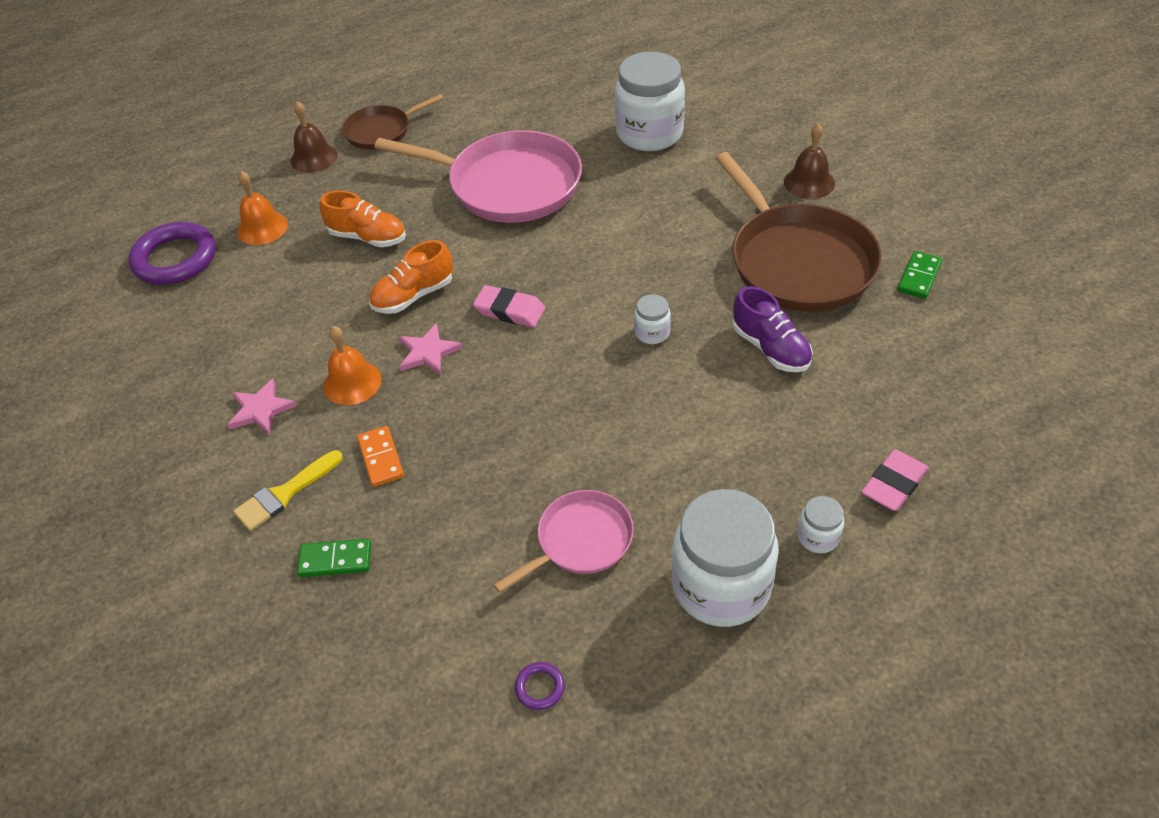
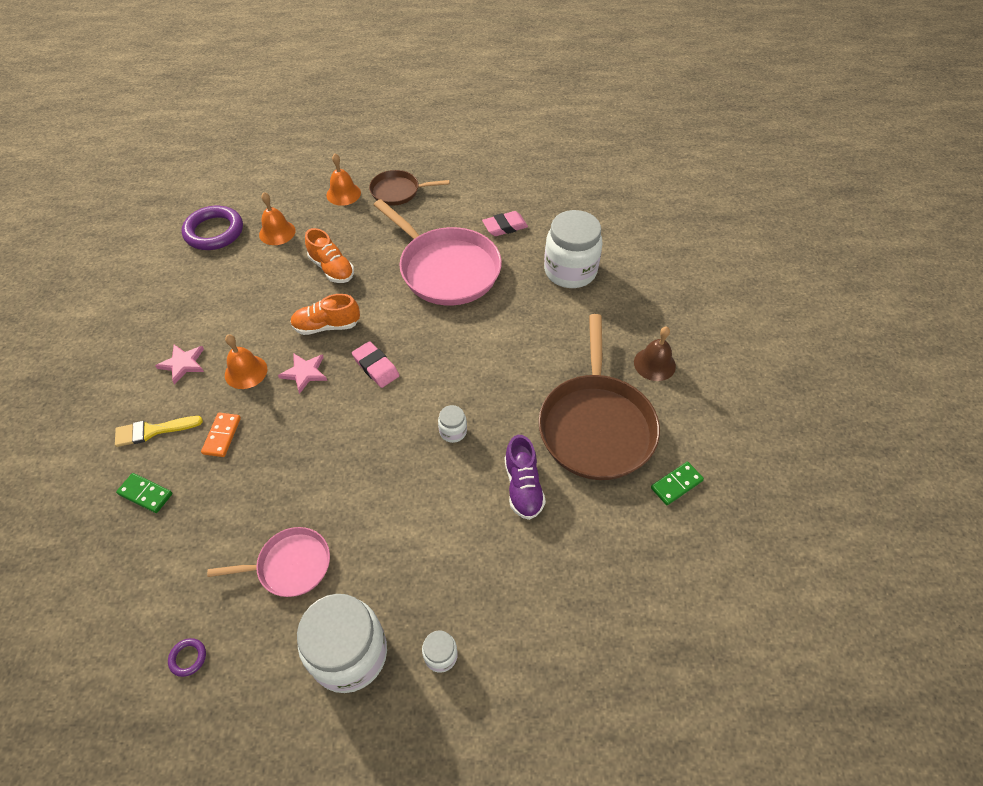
camera: 25 degrees right, 5 degrees up
brown bell [290,101,338,173] -> orange bell [326,154,361,206]
pink eraser [862,449,929,511] -> pink eraser moved to [482,211,528,236]

